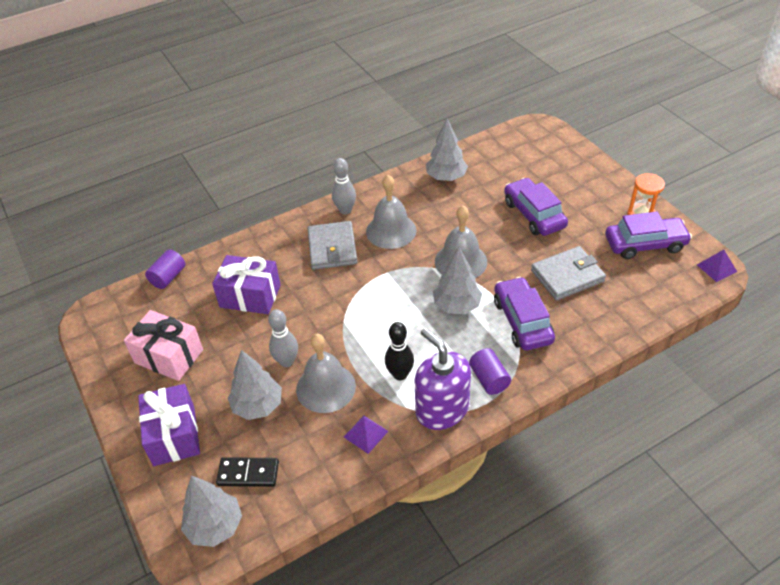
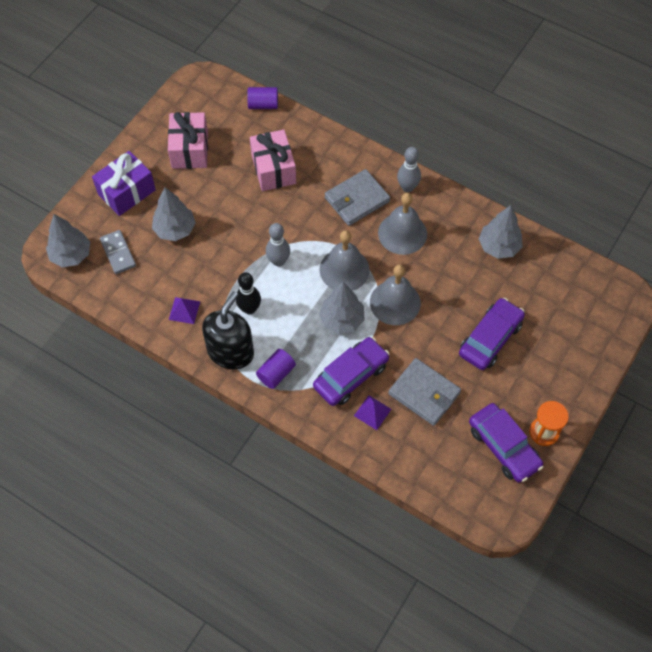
camera: 60 degrees right, 15 degrees up
purple gift [212,255,281,314] -> pink gift [250,129,296,191]
black domino [216,457,279,487] -> grey domino [100,230,136,274]
grey bowling pin [268,309,298,367] -> grey bowling pin moved to [266,223,290,266]
grey bell [296,334,356,413] -> grey bell moved to [320,230,370,291]
purple soap dispenser [415,328,471,430] -> black soap dispenser [202,291,254,369]
purple pyramid [697,250,737,282] -> purple pyramid moved to [354,395,391,430]

